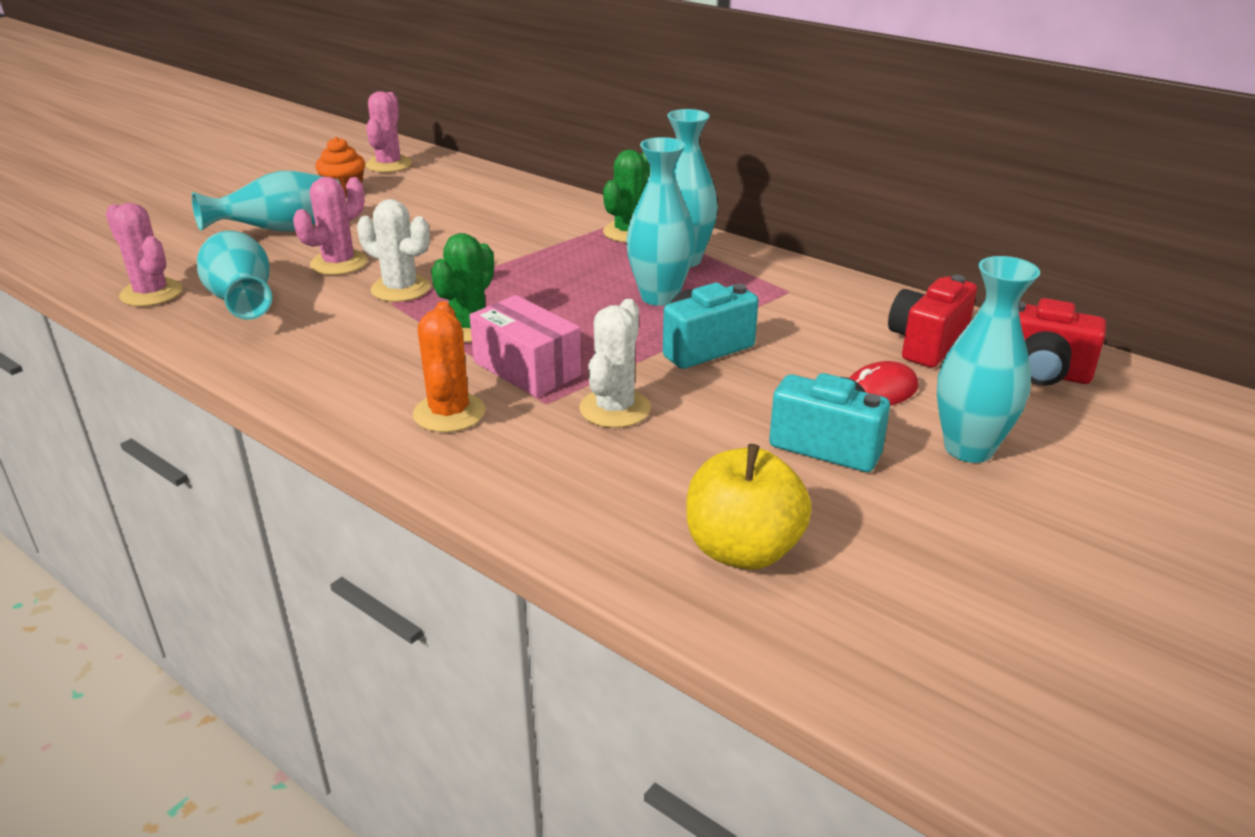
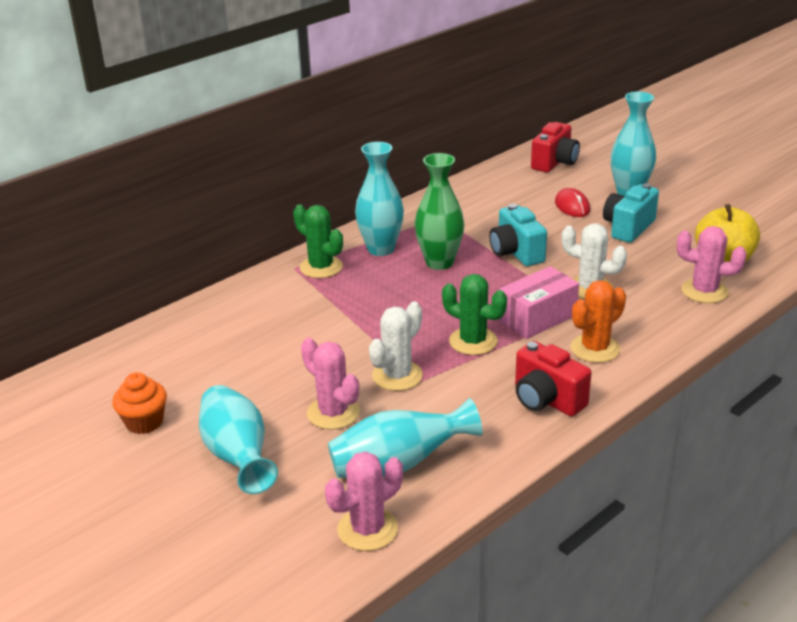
camera: 80 degrees left, 0 degrees up
pink cactus [366,91,412,172] -> pink cactus moved to [677,226,747,303]
orange cactus [413,301,486,432] -> orange cactus turned 45 degrees counterclockwise [570,280,626,363]
turquoise vase [626,137,696,306] -> green vase [415,153,464,270]
red camera [888,275,977,368] -> red camera moved to [515,341,592,416]

